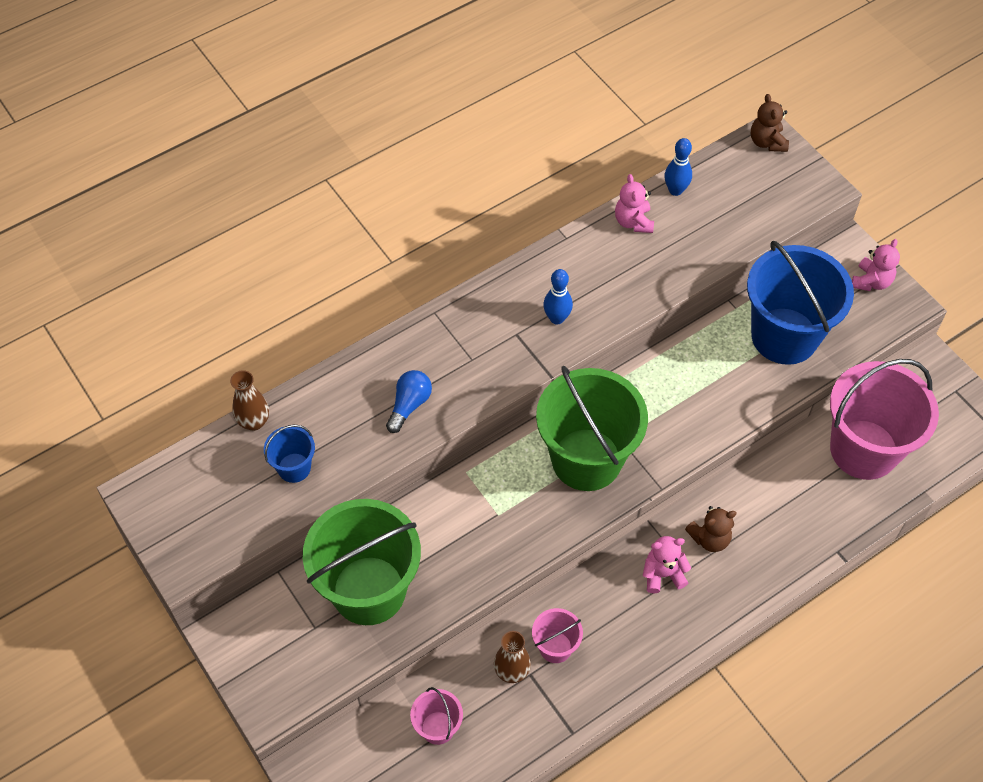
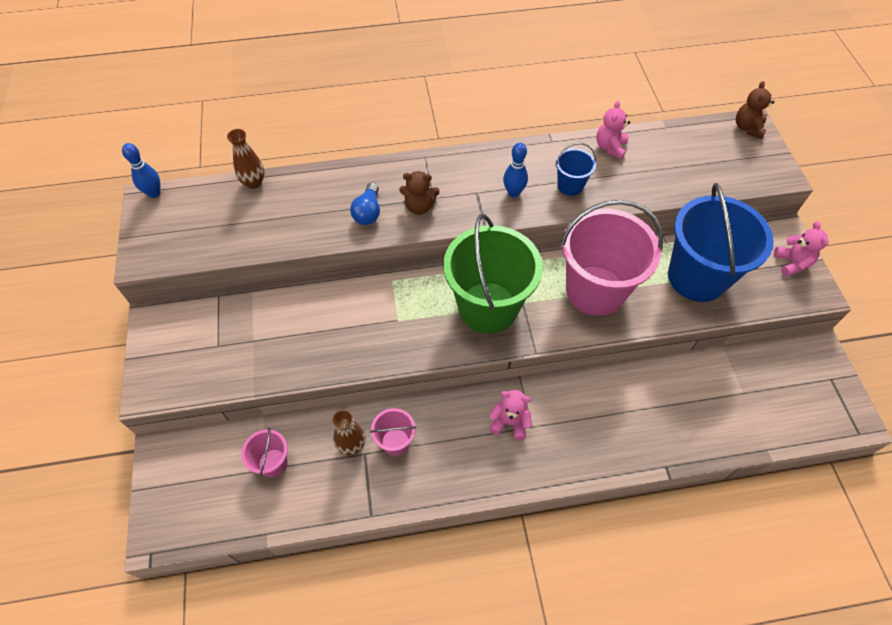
camera: 25 degrees right, 0 degrees up
blue bucket [264,425,315,483] -> blue bucket moved to [555,143,596,196]
green bucket [303,499,421,625] -> none
blue light bulb [386,370,432,433] -> blue light bulb turned 135 degrees clockwise [350,182,380,225]
blue bowling pin [664,138,692,196] -> blue bowling pin moved to [122,143,160,198]
brown teddy bear [685,506,737,552] -> brown teddy bear moved to [399,171,440,215]
pink bucket [830,359,939,480] -> pink bucket moved to [560,200,663,316]
pink teddy bear [852,239,900,291] -> pink teddy bear turned 60 degrees counterclockwise [774,221,829,277]

